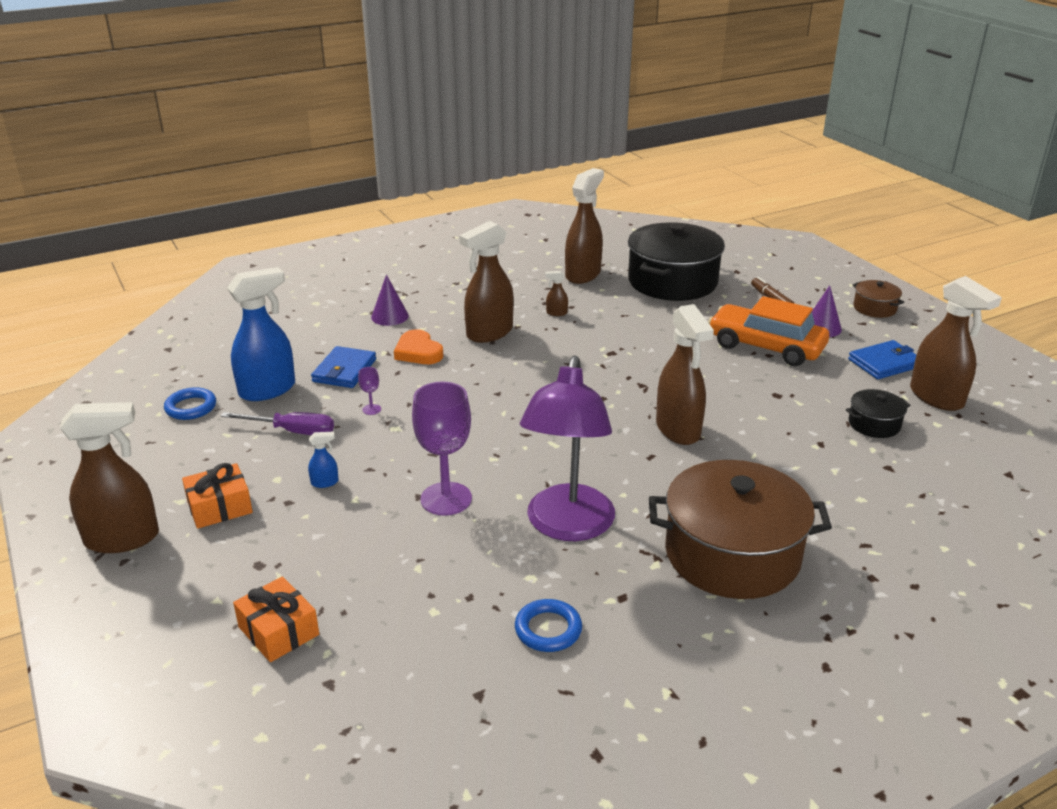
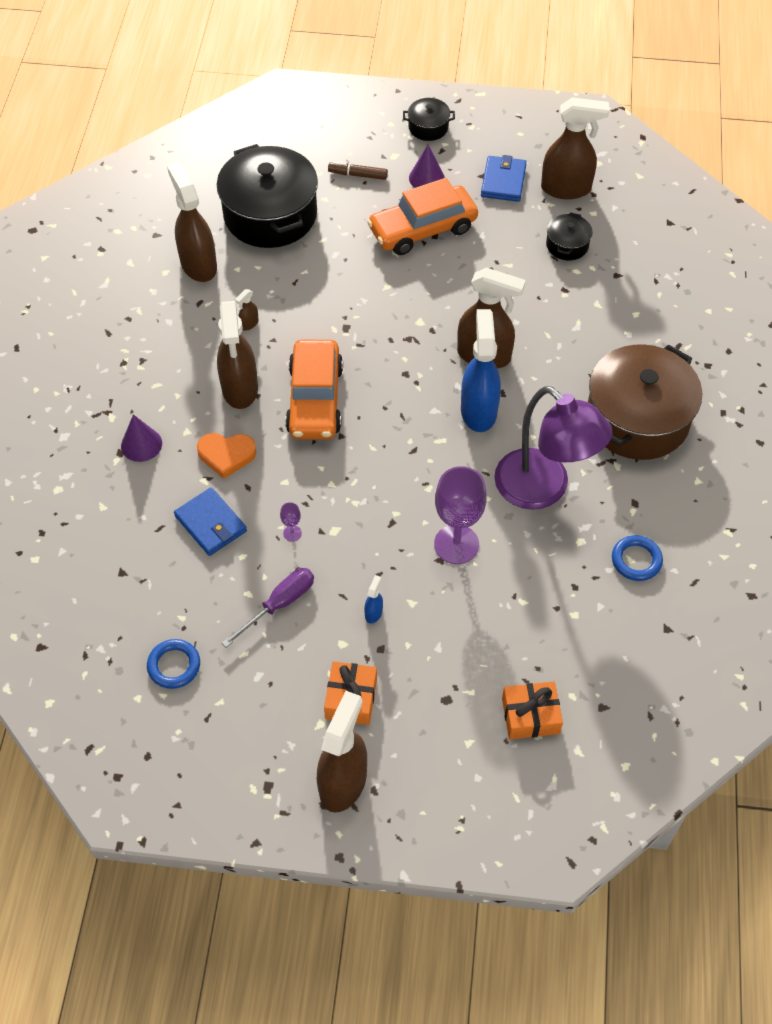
camera: 55 degrees left, 25 degrees up
blue spray bottle [227,267,295,401] -> blue spray bottle moved to [461,309,501,432]
brown pot [853,280,904,318] -> black pot [403,98,455,141]
none -> orange car [285,340,343,439]

